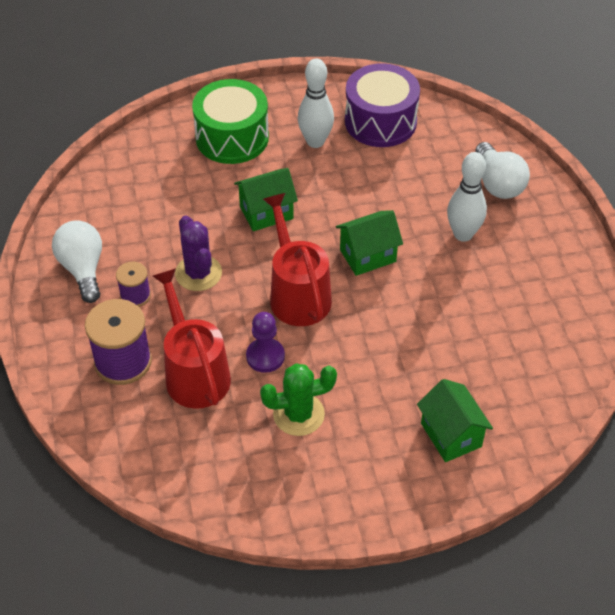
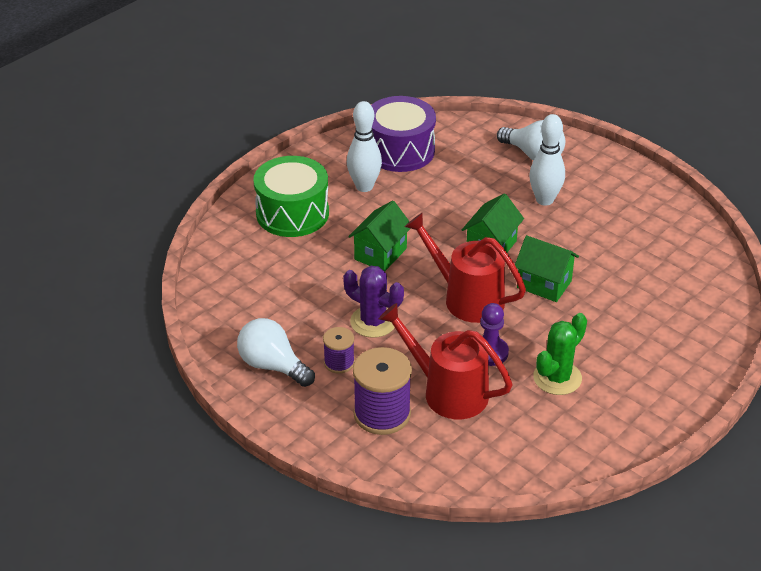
camera: 35 degrees left, 10 degrees down
green house [417,379,493,462] -> green house moved to [515,235,579,302]

